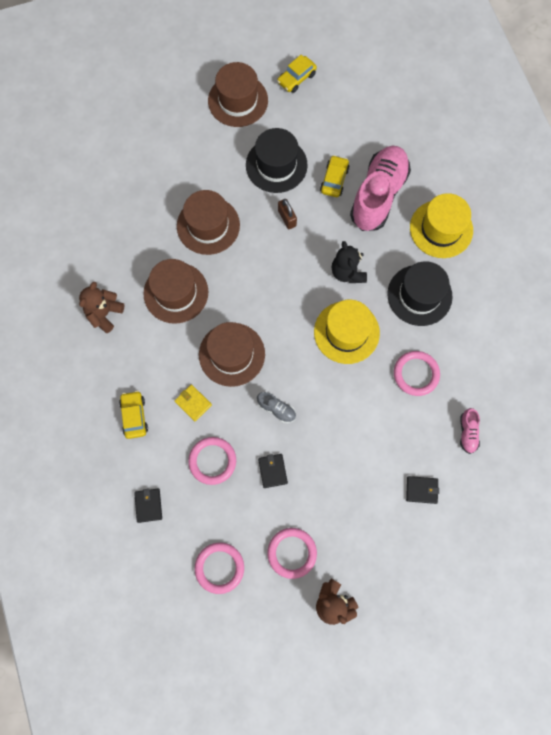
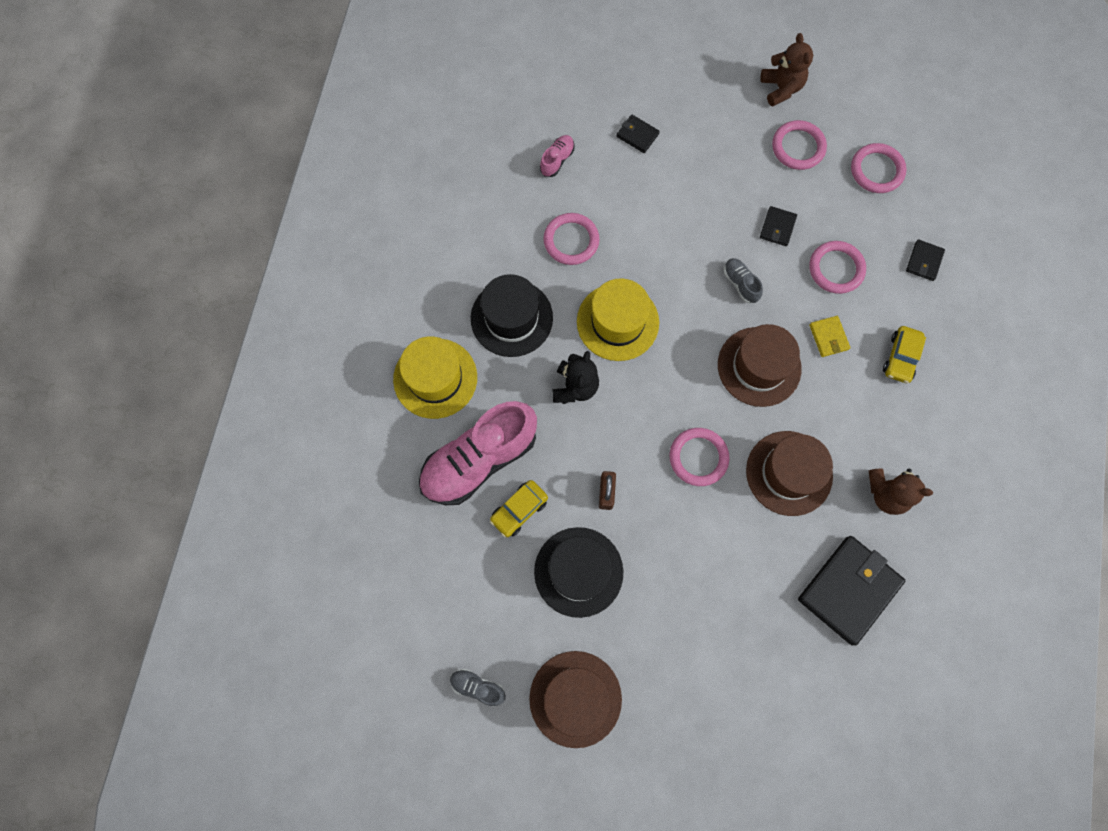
camera: 150 degrees left, 0 degrees up
brown teddy bear [79,282,124,333] -> brown teddy bear turned 45 degrees clockwise [869,469,933,515]
brown hat [177,190,240,255] -> none
yellow car [277,55,317,93] -> grey shoe [450,669,506,707]
none -> pink ring [669,428,730,486]
none -> black wallet [798,536,905,645]

